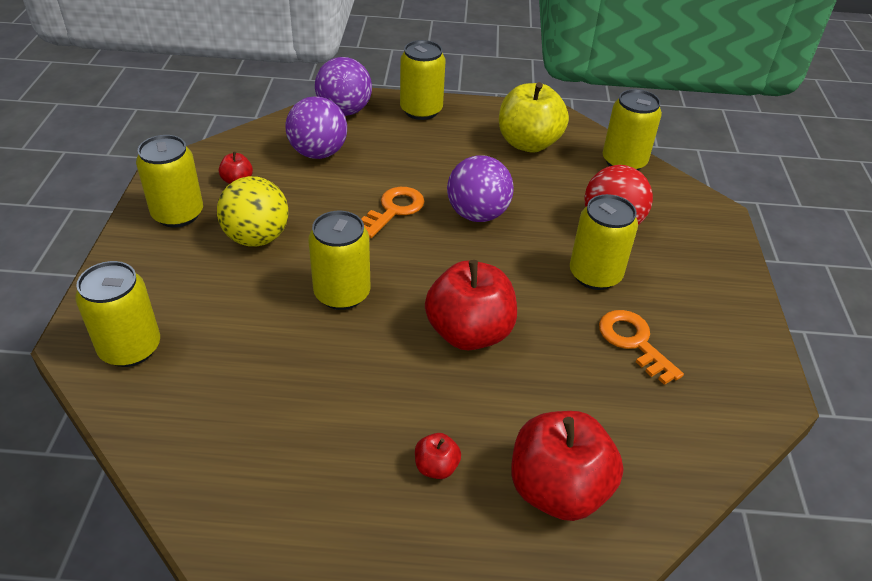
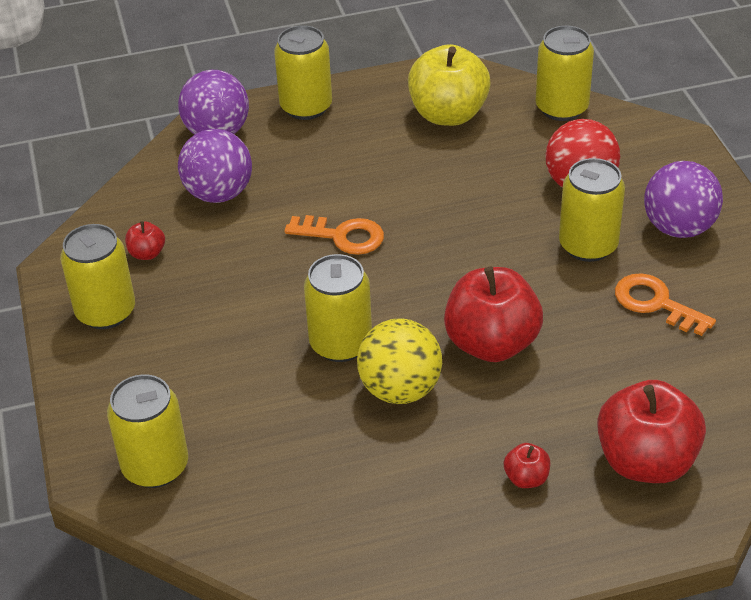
camera: 15 degrees left, 0 degrees up
yellow ball [217,176,288,247] -> yellow ball moved to [357,318,442,404]
orange key [361,187,425,238] -> orange key turned 90 degrees clockwise [284,215,384,255]
purple ball [447,155,513,222] -> purple ball moved to [644,161,723,238]

